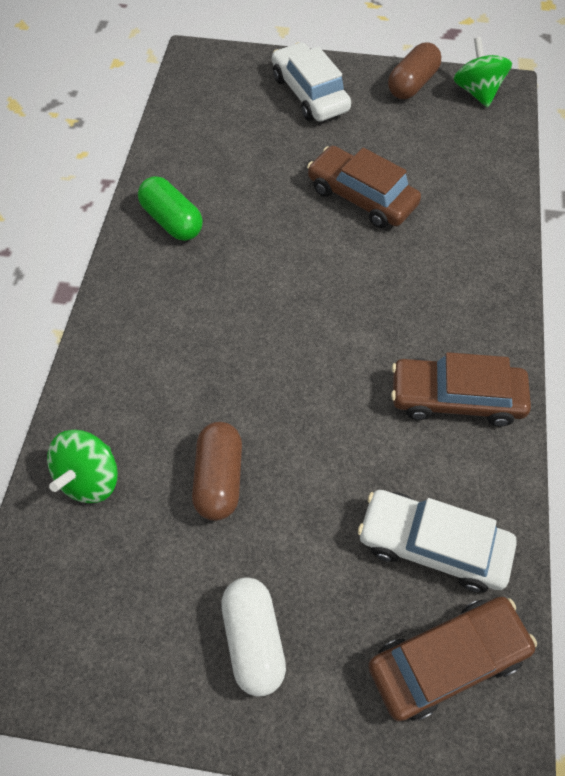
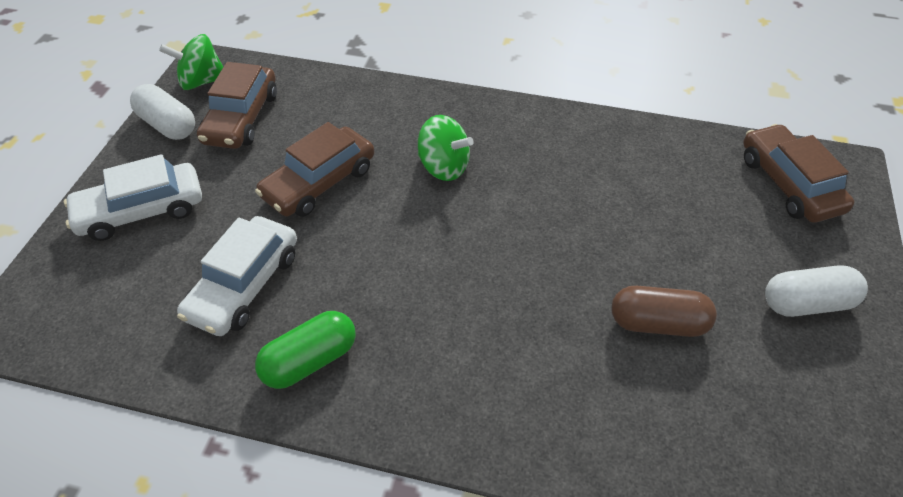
camera: 85 degrees left, 10 degrees down
green spinning top [47,430,118,503] -> green spinning top moved to [418,115,474,181]
white car [358,490,517,592] -> white car moved to [177,216,297,336]
brown capsule [388,42,441,99] -> white capsule [130,84,195,140]
brown car [391,352,531,426] -> brown car moved to [197,62,277,149]

